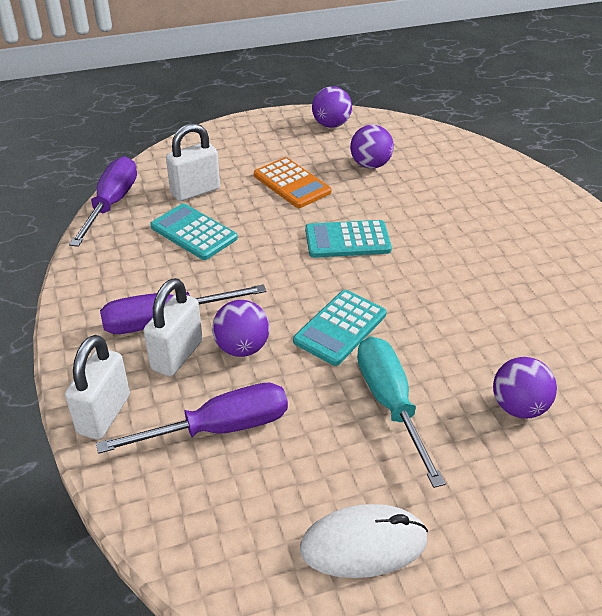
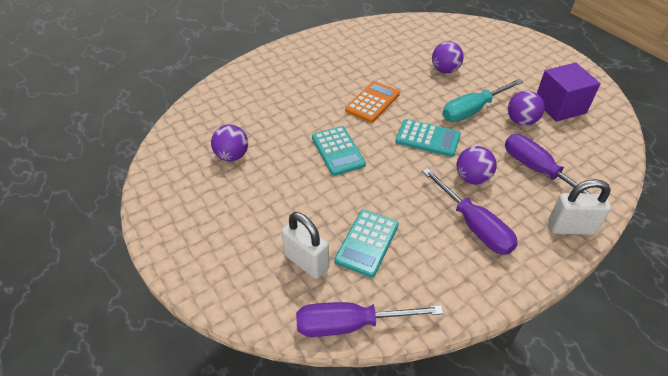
camera: 105 degrees left, 5 degrees up
white padlock [144,278,202,377] -> none
orange calculator [254,157,331,208] -> orange calculator moved to [345,81,400,123]
white mouse [300,504,428,578] -> purple cube [537,63,601,122]
purple ball [312,86,352,128] -> purple ball moved to [508,91,545,126]

